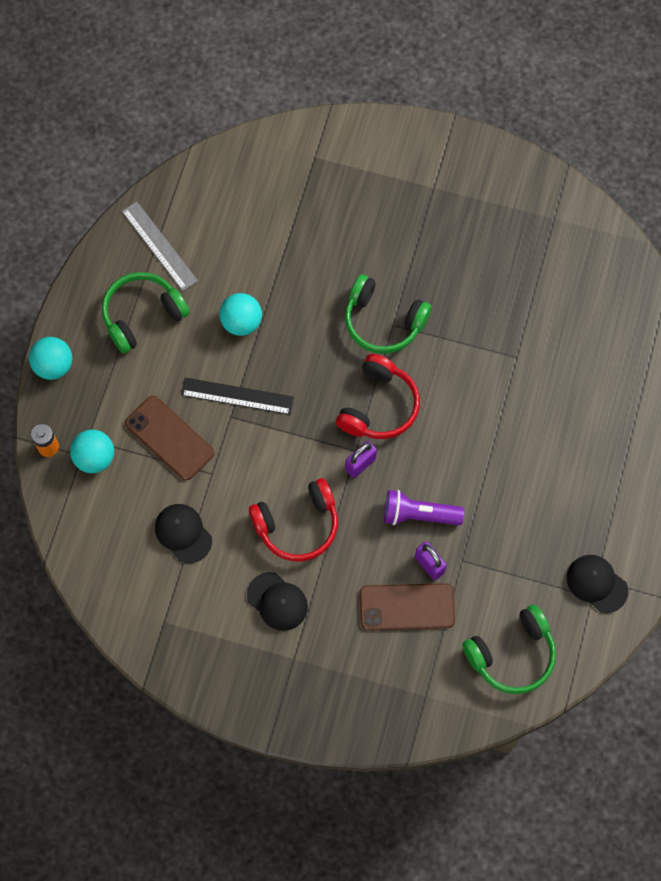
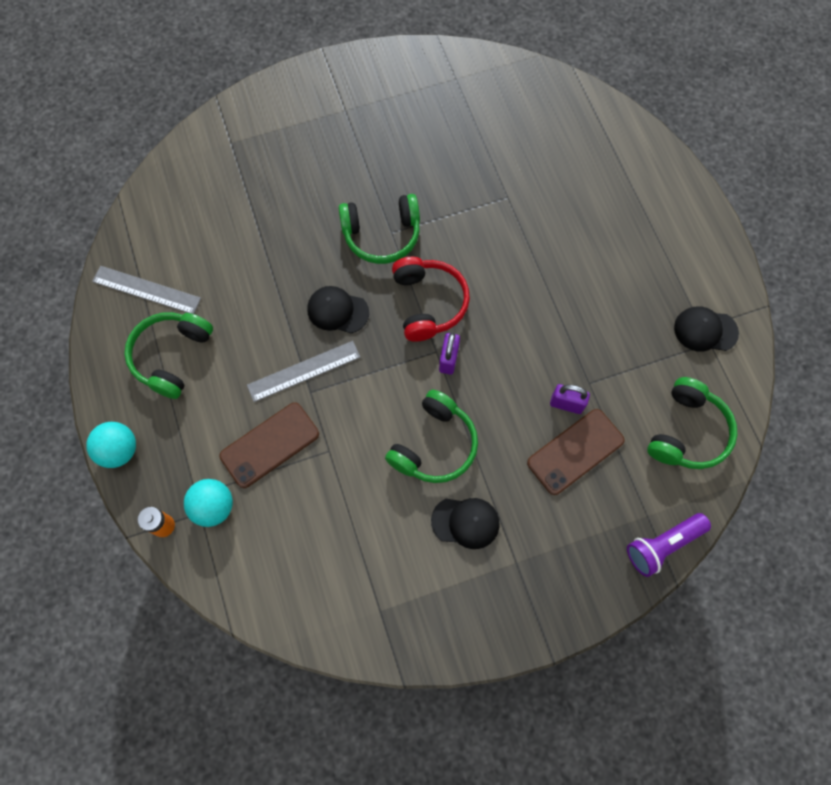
camera: 35 degrees left, 0 degrees up
brown phone [125,396,214,481] -> brown phone turned 45 degrees counterclockwise [220,402,319,488]
black cap [155,504,212,563] -> black cap moved to [307,286,369,333]
black ruler [181,378,294,415] -> grey ruler [247,341,360,402]
turquoise ball [219,293,262,336] -> none
red headphones [249,478,338,561] -> green headphones [385,389,478,483]
purple flashlight [384,490,464,525] -> purple flashlight moved to [627,513,711,577]

